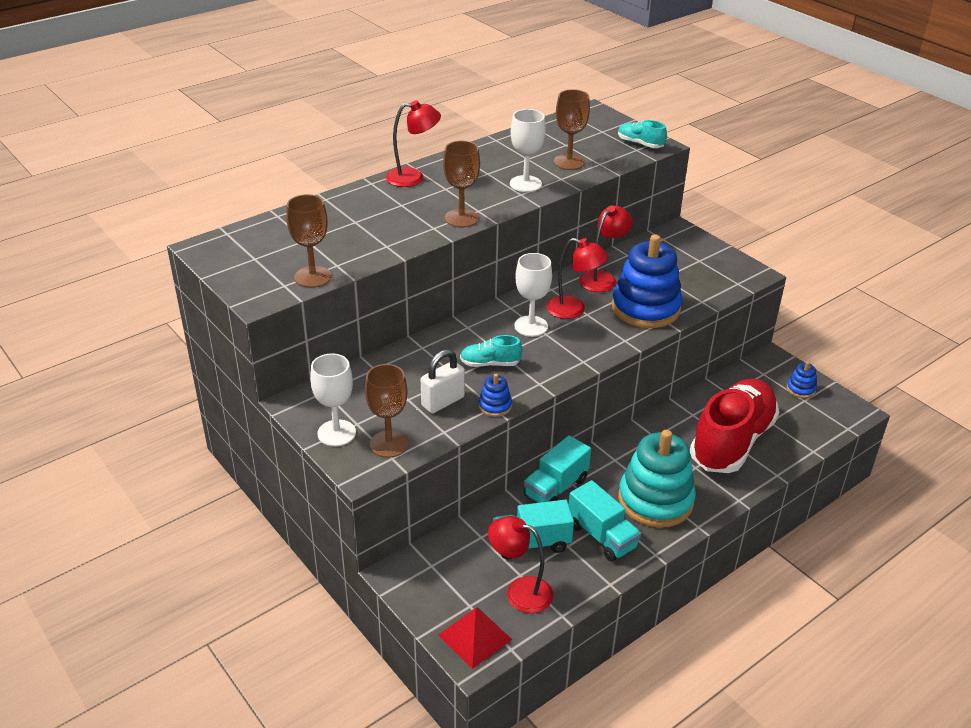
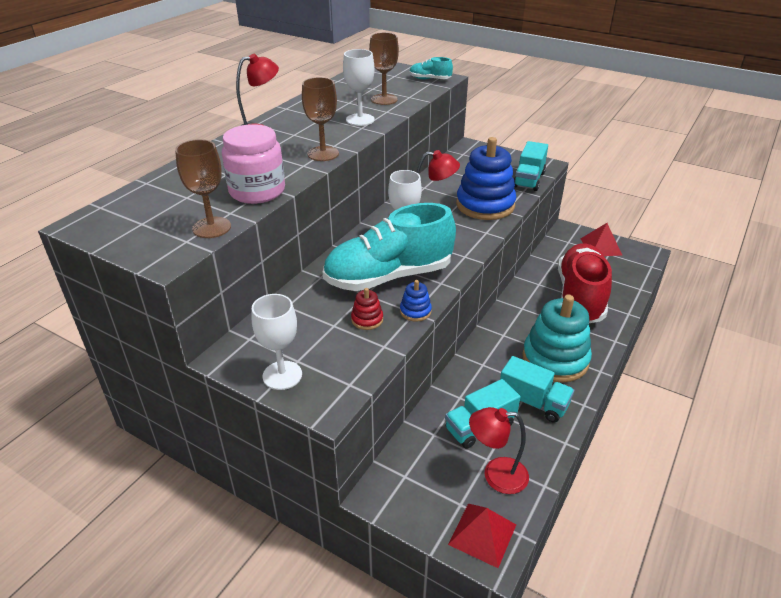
camera: 20 degrees left, 0 degrees up
brown goblet [365,364,409,458] -> none
white padlock [421,349,465,413] -> red stacking toy [351,288,383,330]
turquoise shoe [460,335,522,367] -> turquoise shoe [323,203,456,291], size x2.38
turquoise truck [524,435,591,503] -> turquoise truck moved to [514,141,548,191]
red lamp [579,205,633,292] -> none
blue stacking toy [787,361,817,398] -> red pyramid [581,223,622,256]
none -> pink jar [222,124,285,204]

